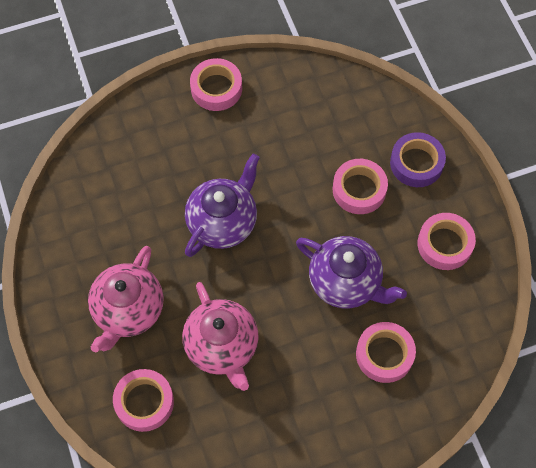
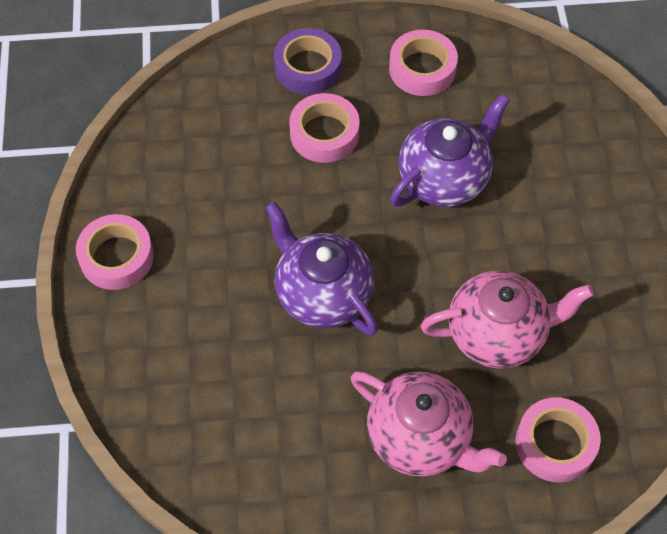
camera: 75 degrees left, 5 degrees down
pink tape [356,322,416,383] -> none

